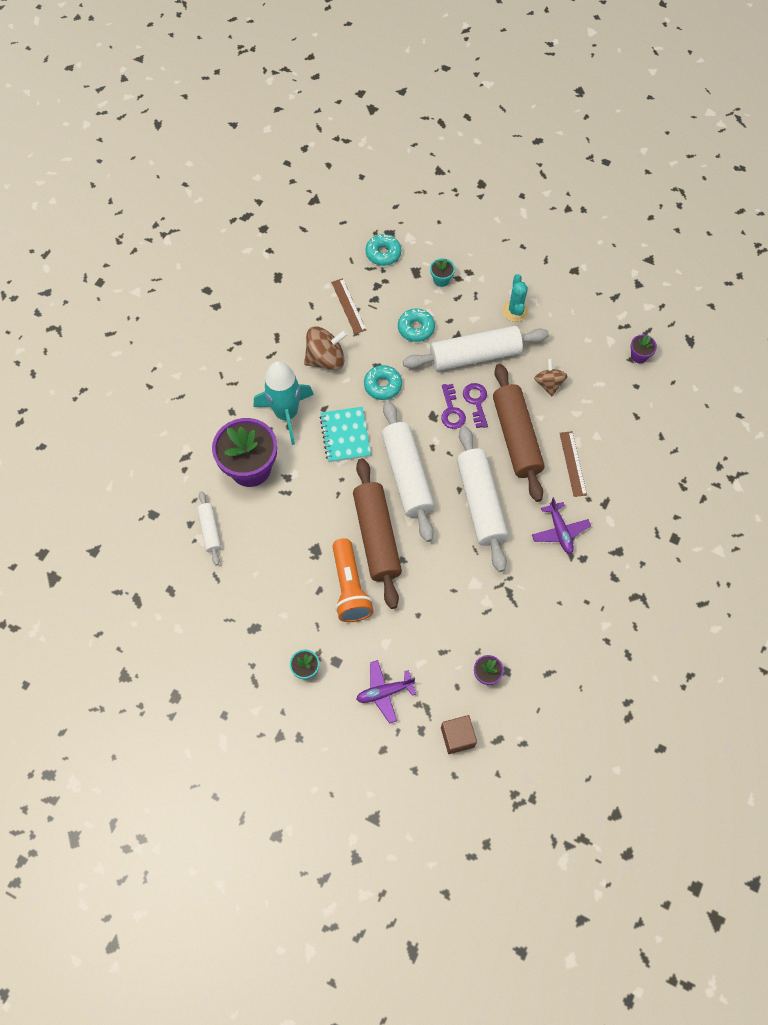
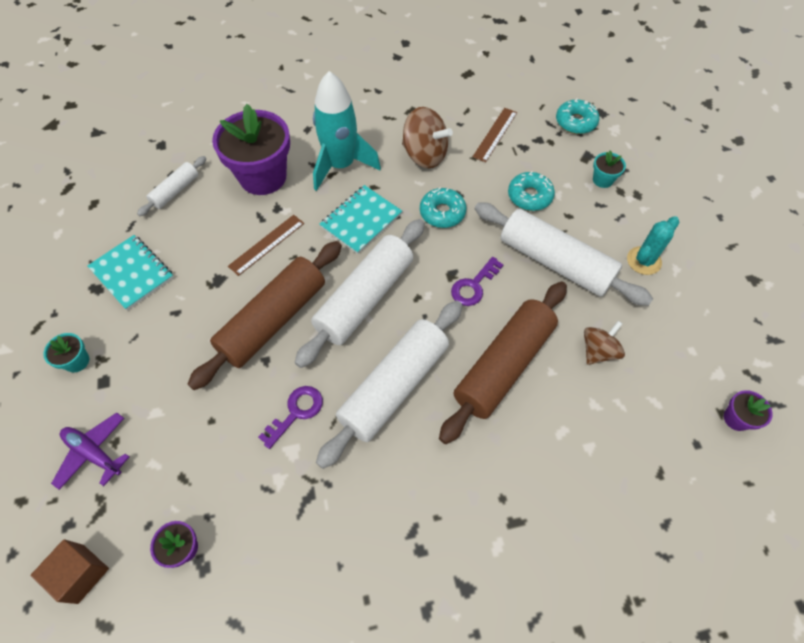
camera: 50 degrees right, 5 degrees down
orange flashlight [332,538,374,622] -> none
purple key [463,383,488,428] -> purple key moved to [258,386,323,449]
purple plane [532,497,591,554] -> none
brown ruler [560,431,587,497] -> brown ruler moved to [228,215,304,276]
none -> turquoise notebook [87,235,174,311]

